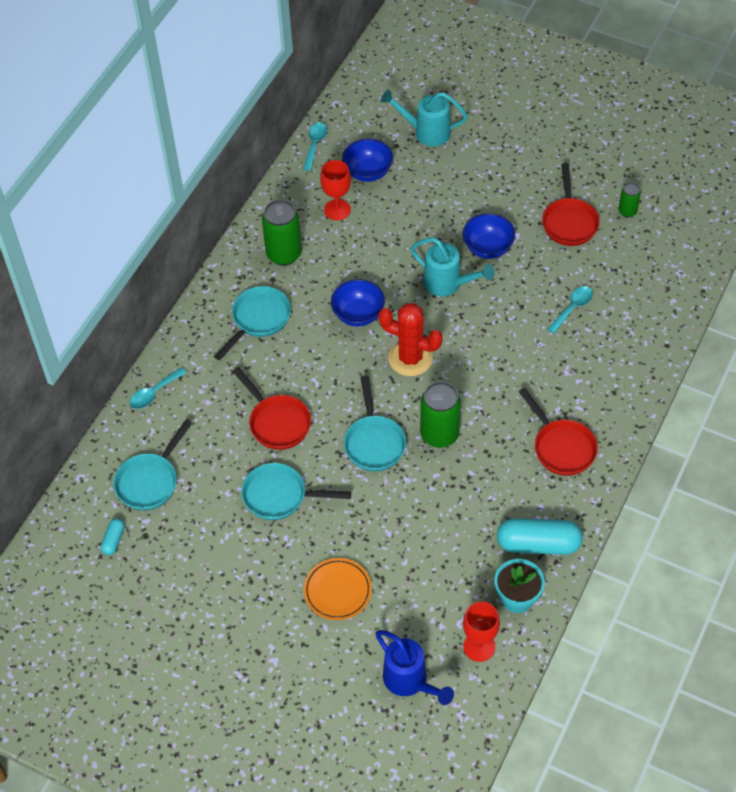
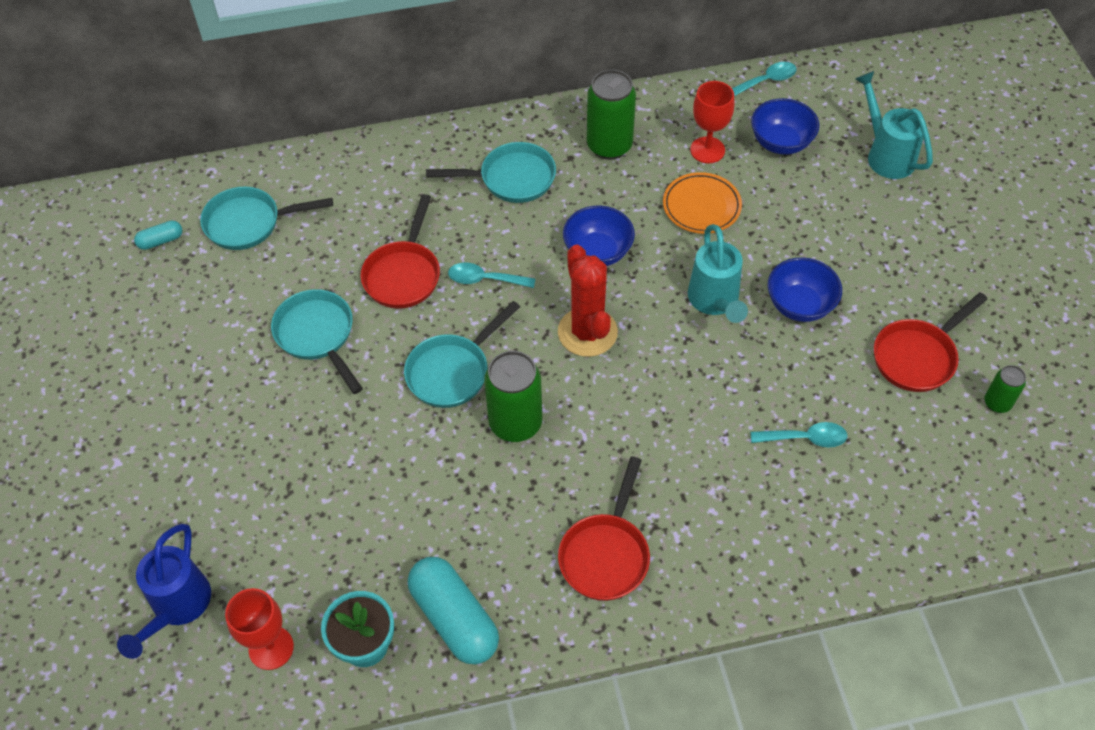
camera: 50 degrees right, 0 degrees up
turquoise spoon [129,367,187,409] -> turquoise spoon moved to [448,263,535,288]
orange plate [304,558,372,620] -> orange plate moved to [663,172,742,234]

